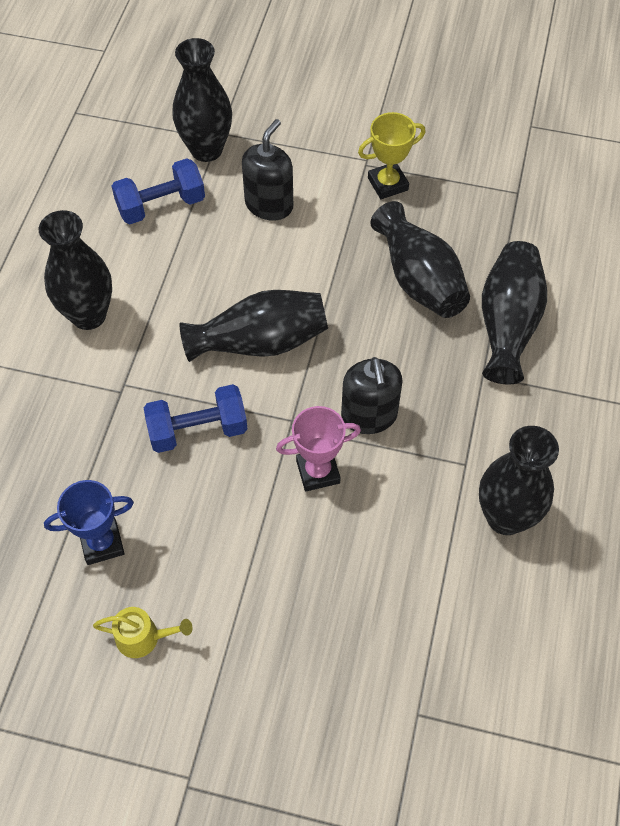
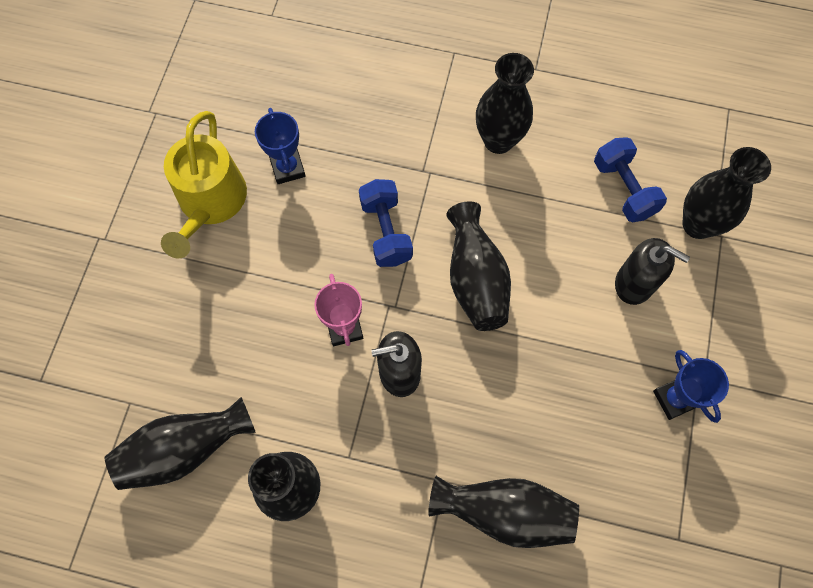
camera: 90 degrees right, 10 degrees up
yellow watering can [93,607,192,658] -> yellow watering can [161,111,247,258], size x2.16
yellow trophy [358,112,426,199] -> blue trophy [653,350,729,423]
black vase [371,201,470,318] -> black vase moved to [105,397,256,490]

